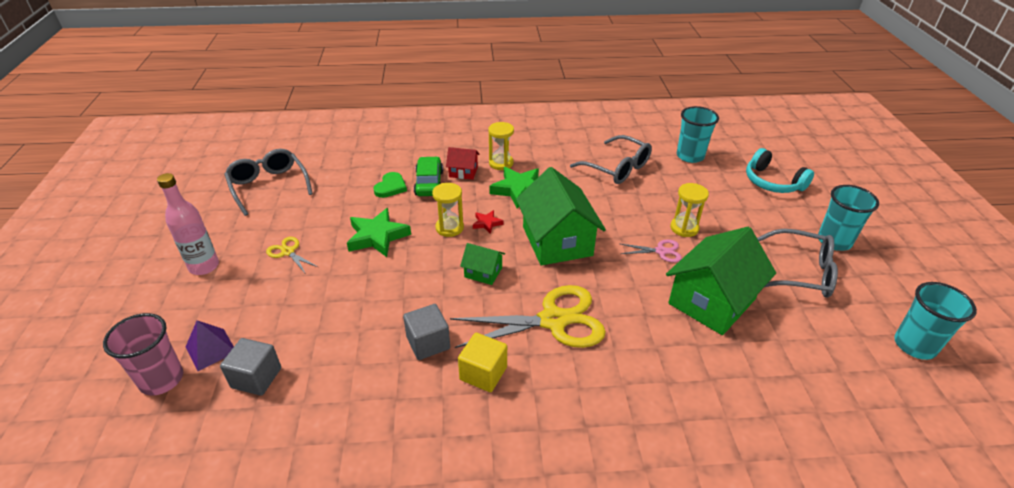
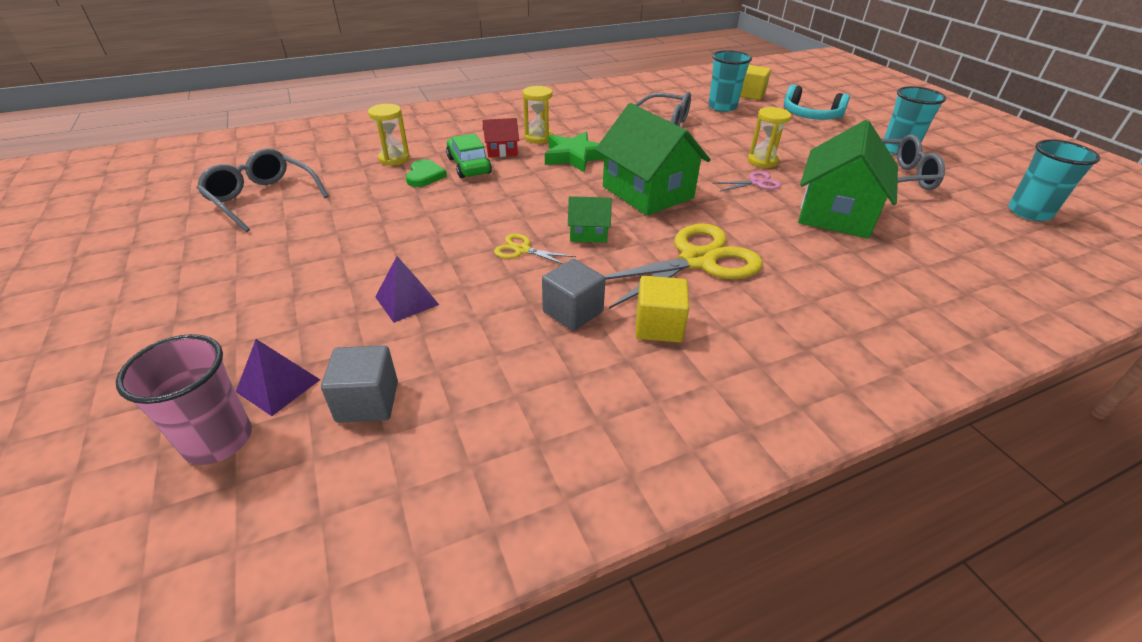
camera: 20 degrees left, 0 degrees up
pink bottle [157,173,219,275] -> none
yellow scissors [266,237,318,273] -> yellow scissors moved to [494,233,576,264]
green star [347,208,411,257] -> none
yellow hourglass [432,183,464,237] -> yellow hourglass moved to [368,104,410,166]
red star [473,210,504,234] -> none
none -> purple pyramid [375,256,439,323]
none -> yellow cube [740,65,771,100]

